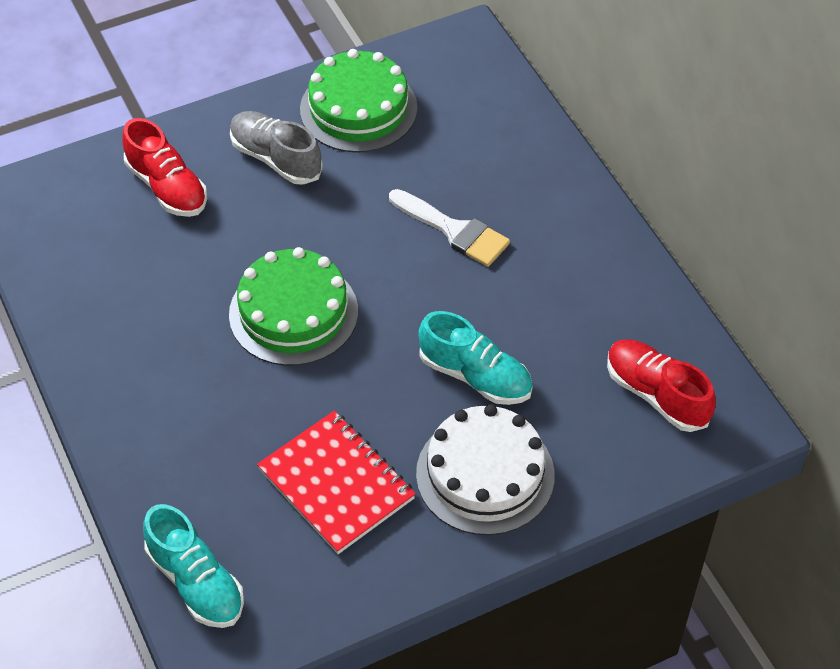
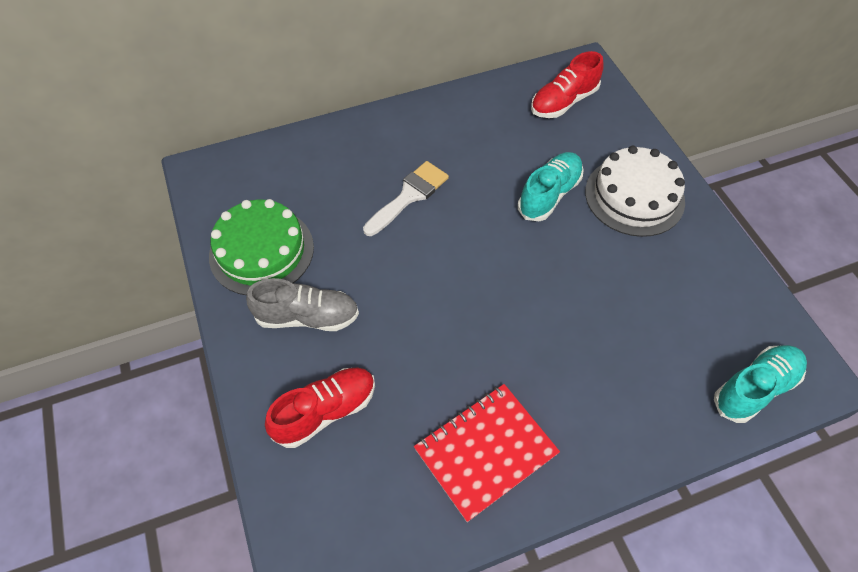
camera: 85 degrees left, 5 degrees up
green cake [229,247,358,366] -> none
grey shoe [230,111,323,185] -> grey shoe turned 135 degrees counterclockwise [246,278,359,331]
red notebook [257,411,416,554] -> red notebook moved to [414,384,560,522]

